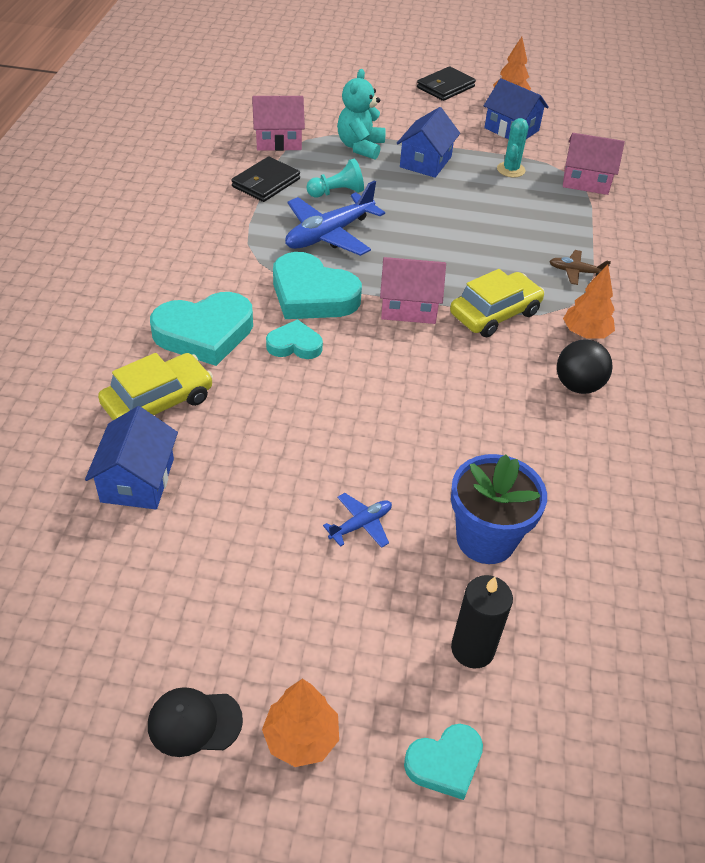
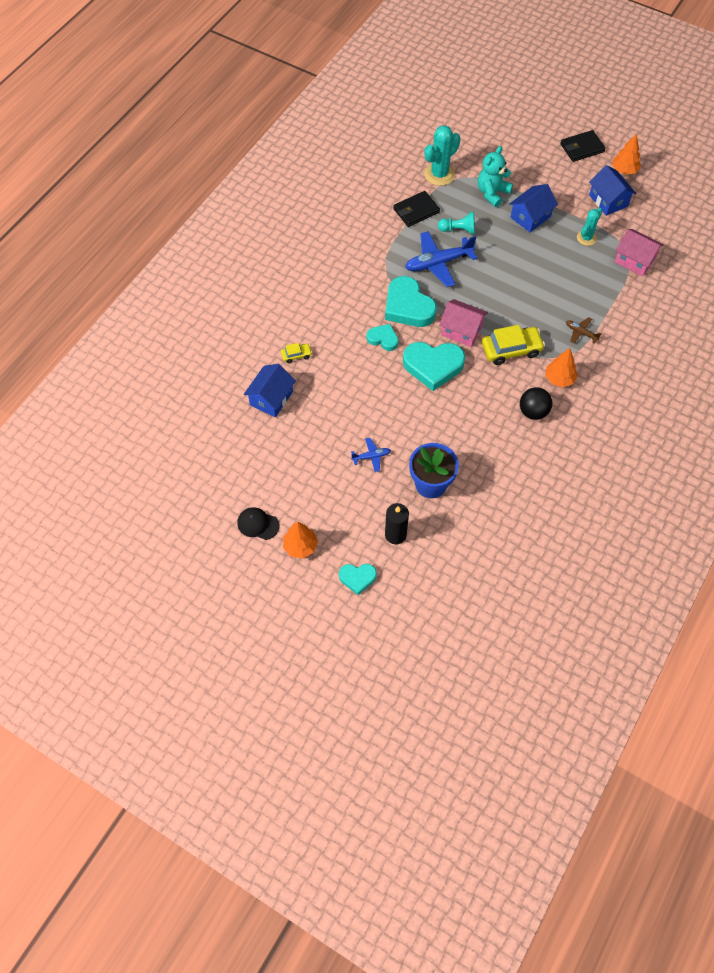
camera: 25 degrees right, 15 degrees up
yellow car [98,353,213,420] -> yellow car [281,343,312,363], size x0.50
turquoise heart [150,292,253,366] -> turquoise heart moved to [403,342,465,391]
pink house [252,96,305,151] -> turquoise cactus [424,125,461,186]

